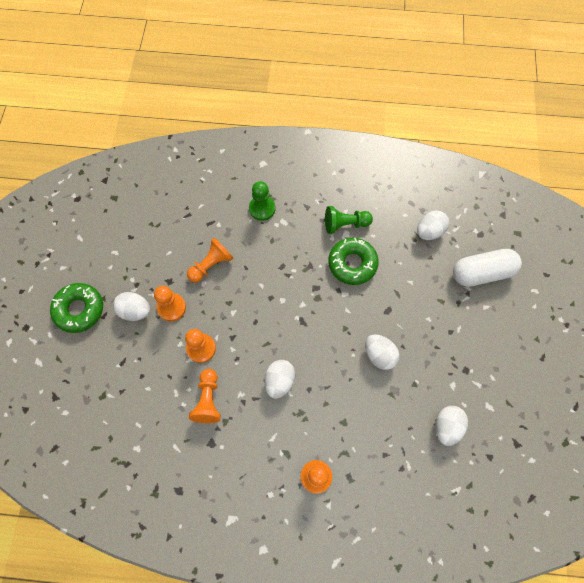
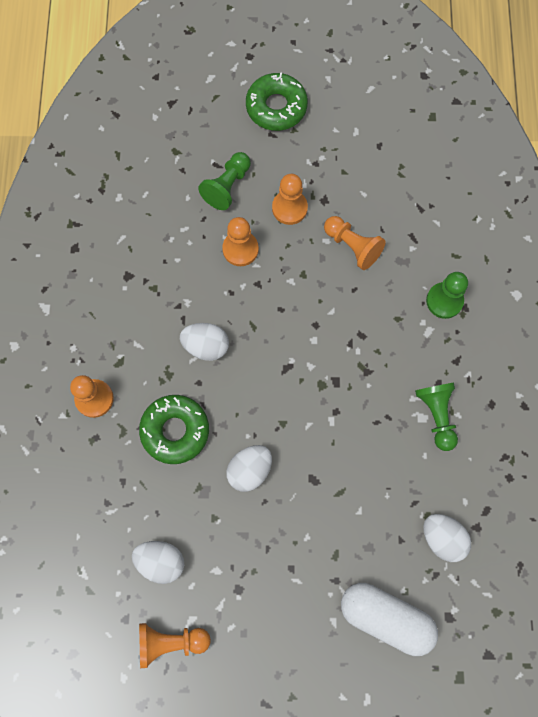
camera: 85 degrees right, 5 degrees up
white egg [113,292,150,321] -> none
orange pawn [189,369,221,423] -> orange pawn moved to [139,623,211,668]
green donut [328,238,379,285] -> green donut moved to [139,395,209,464]
white capsule [453,249,522,287] -> white capsule turned 45 degrees counterclockwise [341,583,438,656]
none -> green pawn [198,152,251,210]

